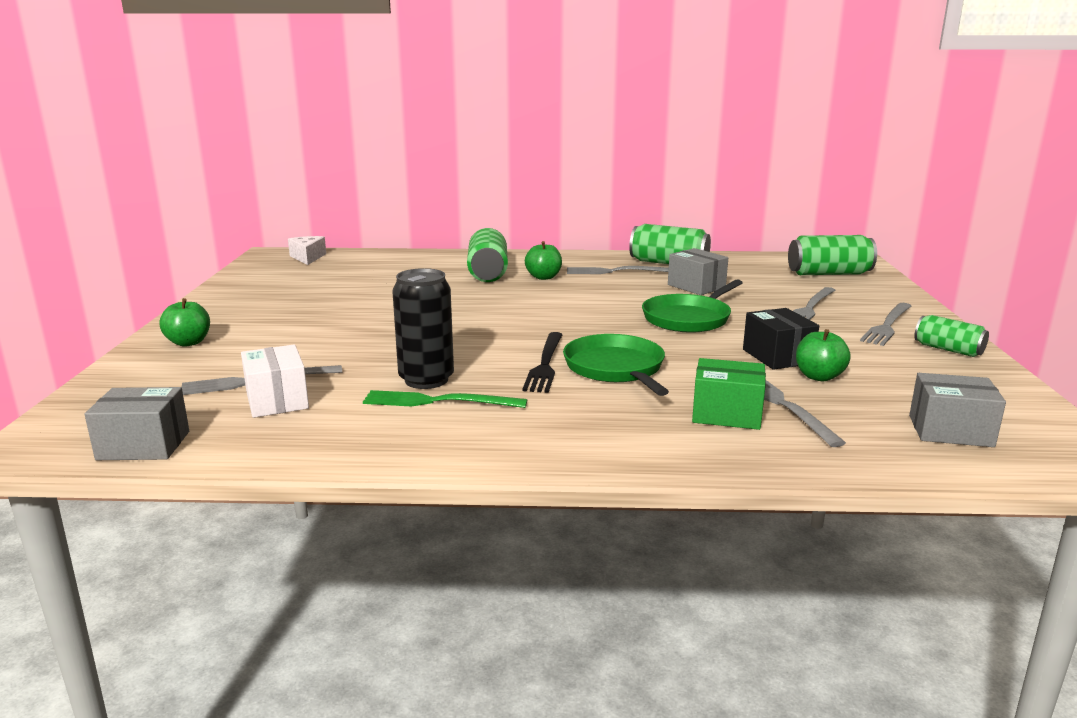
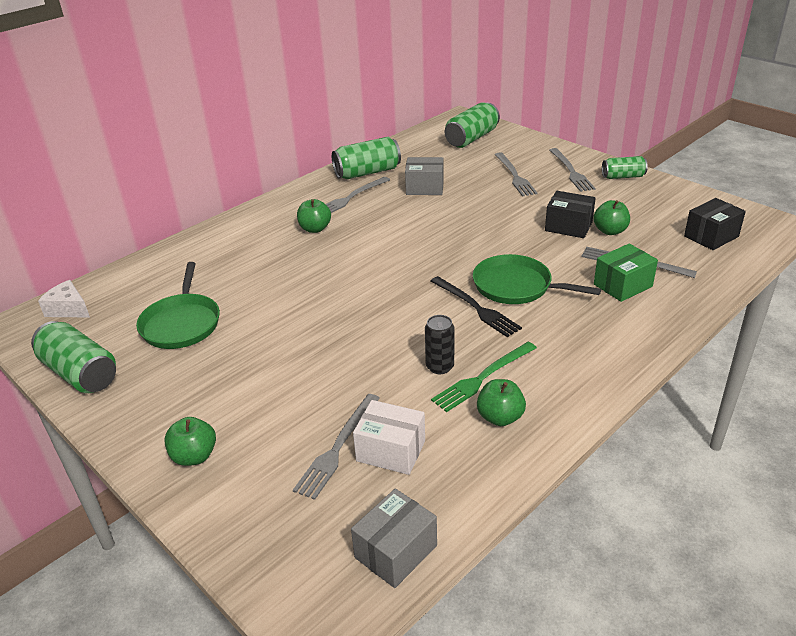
camera: 45 degrees left, 15 degrees up
black can [392,268,454,389] -> black can [425,315,454,374], size x0.61
green can [467,228,508,282] -> green can moved to [31,321,116,393]
green pan [642,279,743,333] -> green pan moved to [136,262,220,349]
grey box [909,373,1006,447] -> black box [684,198,746,250]
none -> green apple [477,379,526,426]

